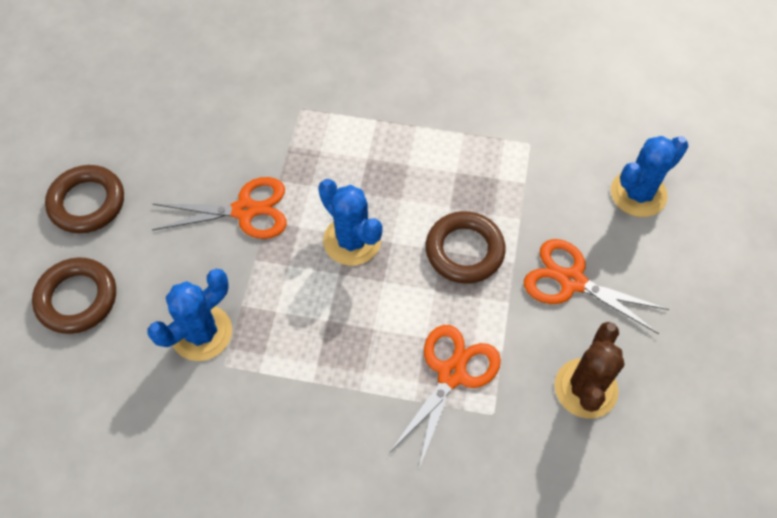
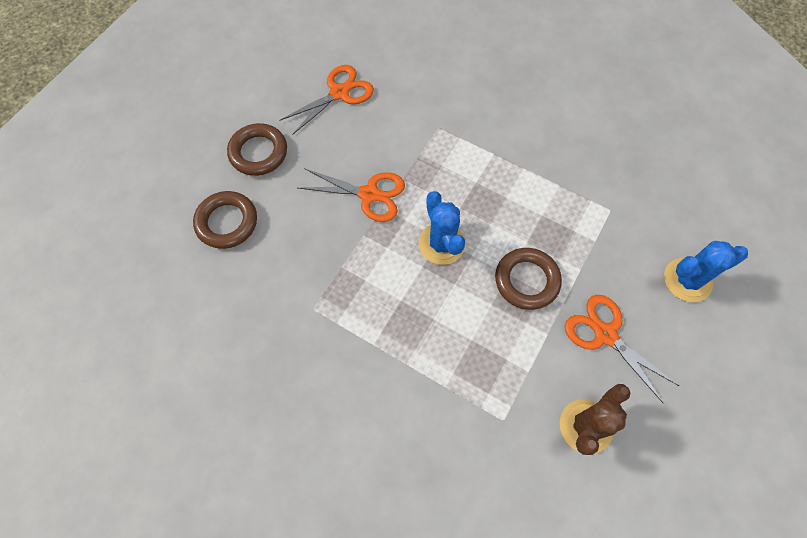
camera: 20 degrees right, 5 degrees up
blue cactus [148,269,232,361] -> none
orange scissors [389,325,501,468] -> orange scissors moved to [279,65,374,135]

